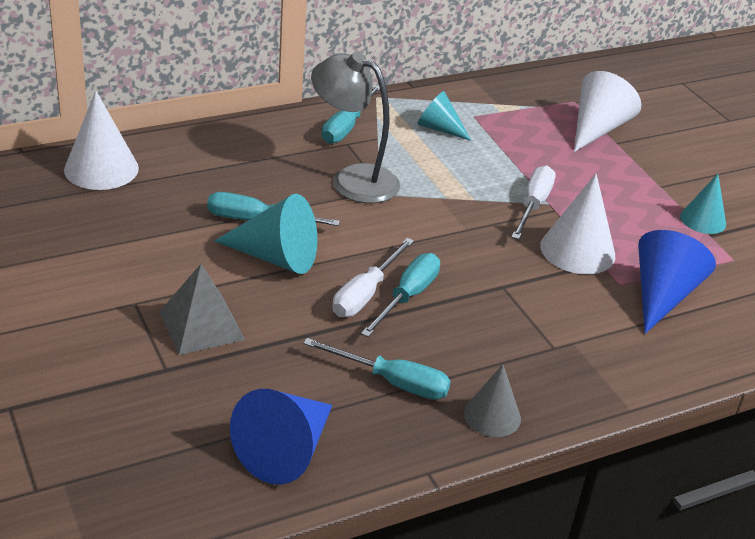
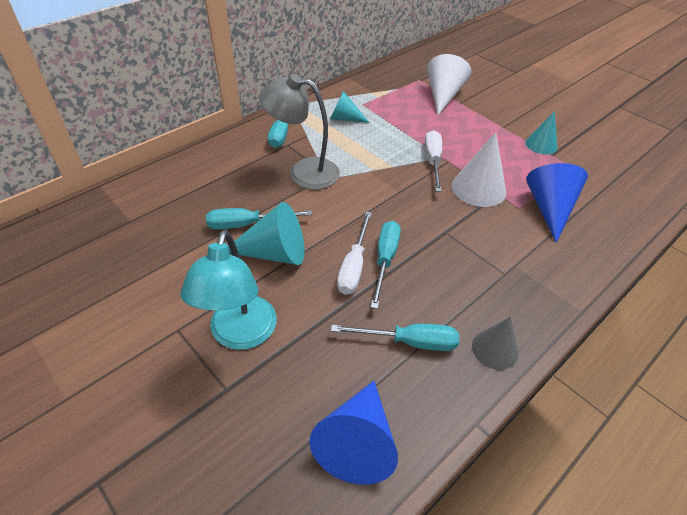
camera: 15 degrees left, 10 degrees up
white cone [64,91,139,190] -> none
grey pyramid [159,264,245,355] -> turquoise lamp [181,230,277,350]

